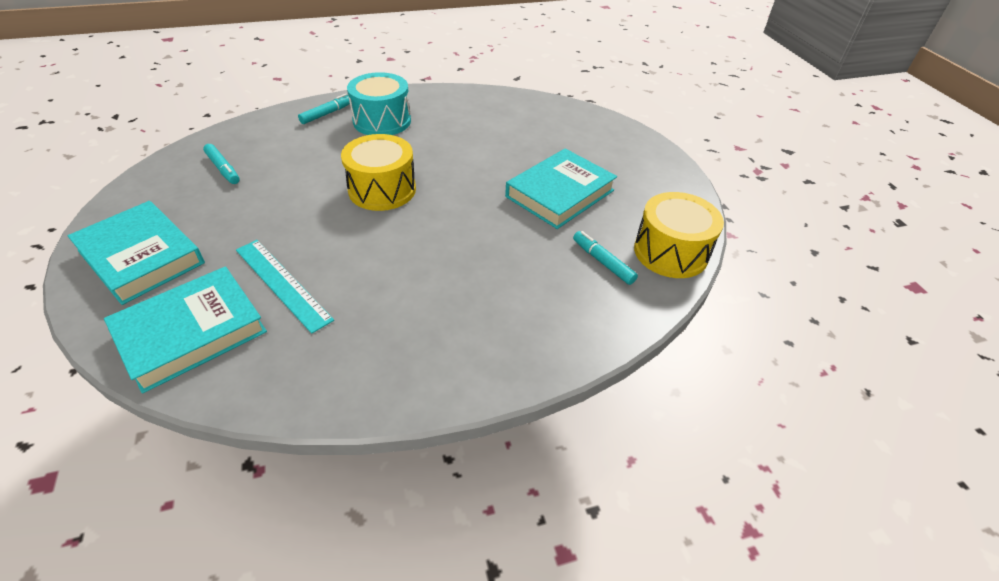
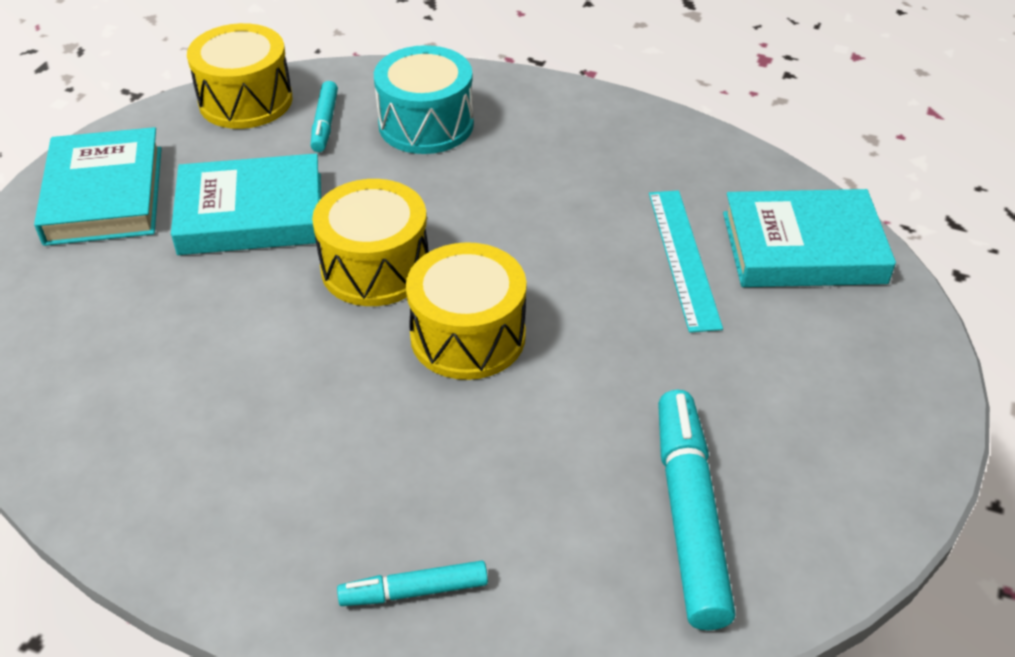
camera: 140 degrees left, 0 degrees up
turquoise book [68,201,205,305] -> turquoise book moved to [34,127,162,246]
turquoise marker [203,144,240,184] -> turquoise marker [658,390,736,630], size x1.87
turquoise drum [347,72,411,135] -> turquoise drum moved to [374,45,474,154]
none -> yellow drum [312,179,429,306]

